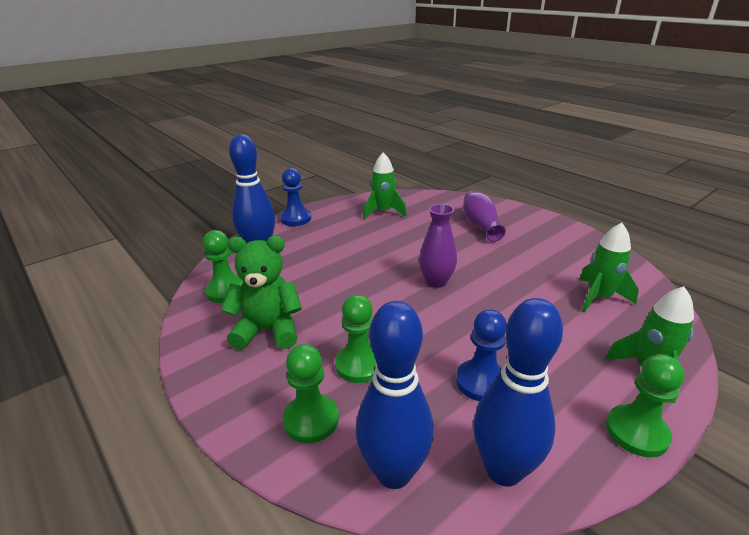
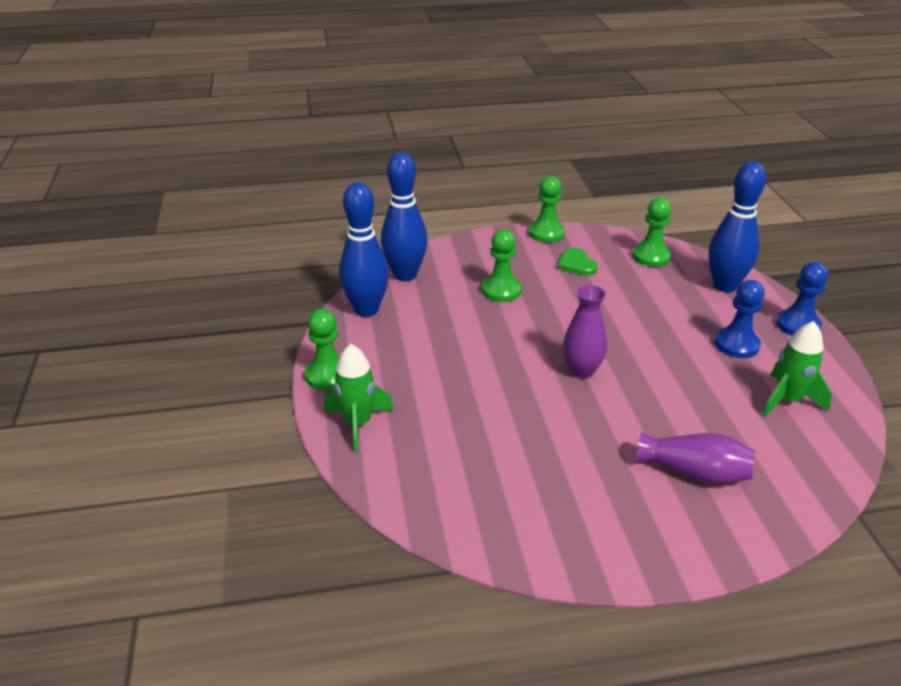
camera: 120 degrees right, 5 degrees up
green teddy bear [221,236,302,350] -> green heart [558,248,598,276]
green pawn [283,344,339,443] -> green pawn moved to [529,176,565,243]
blue pawn [456,309,507,401] -> blue pawn moved to [715,280,765,358]
green rocket [579,223,639,313] -> none

